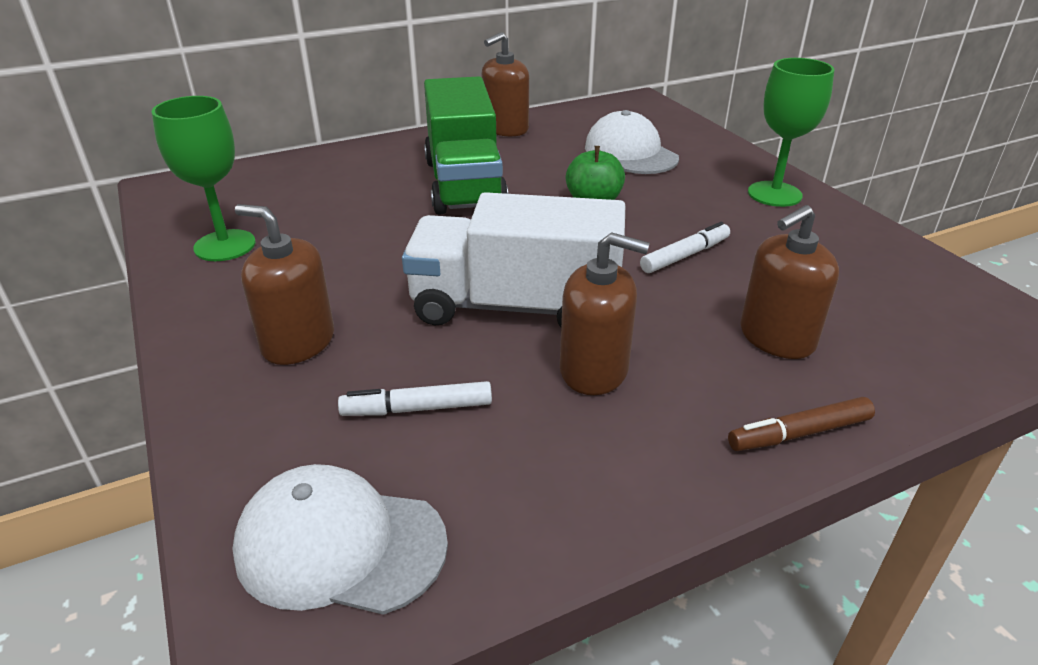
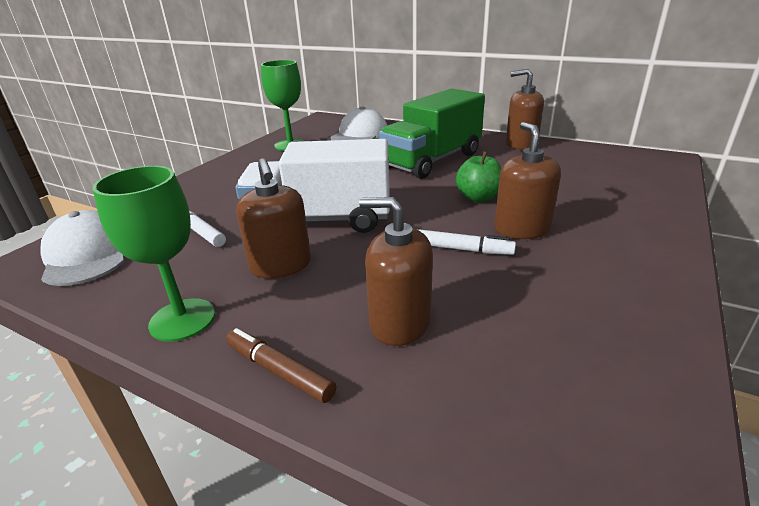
camera: 55 degrees right, 5 degrees down
brown soap dispenser [235,204,334,365] -> brown soap dispenser moved to [494,122,561,239]
white truck [402,192,625,327] -> white truck turned 60 degrees counterclockwise [235,139,390,233]
white cap [585,110,679,174] -> white cap moved to [331,106,387,140]
green goblet [748,58,834,207] -> green goblet moved to [92,166,215,342]

